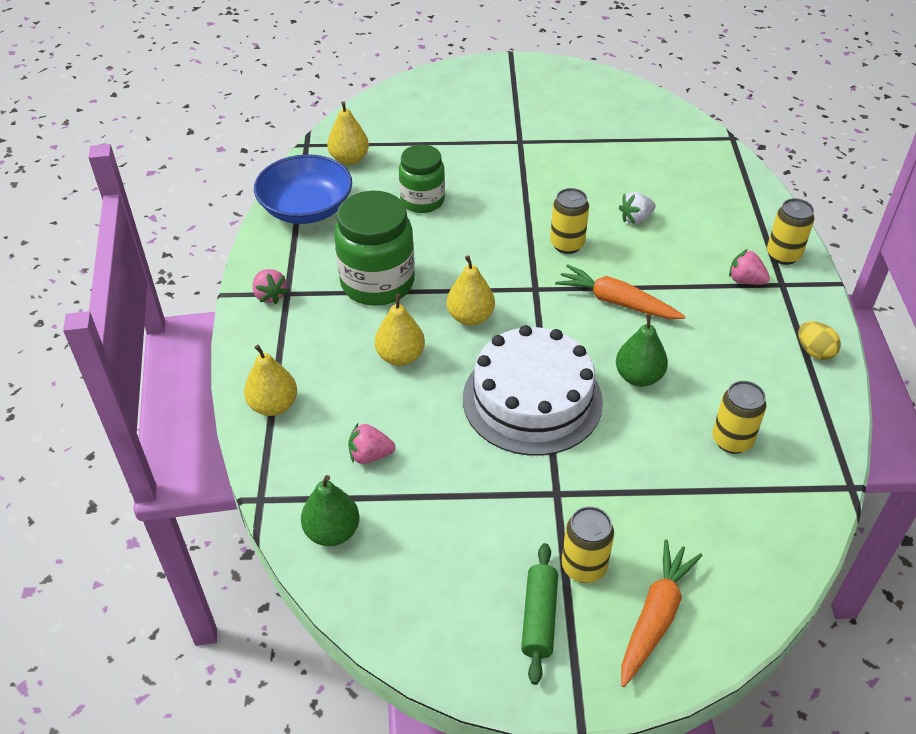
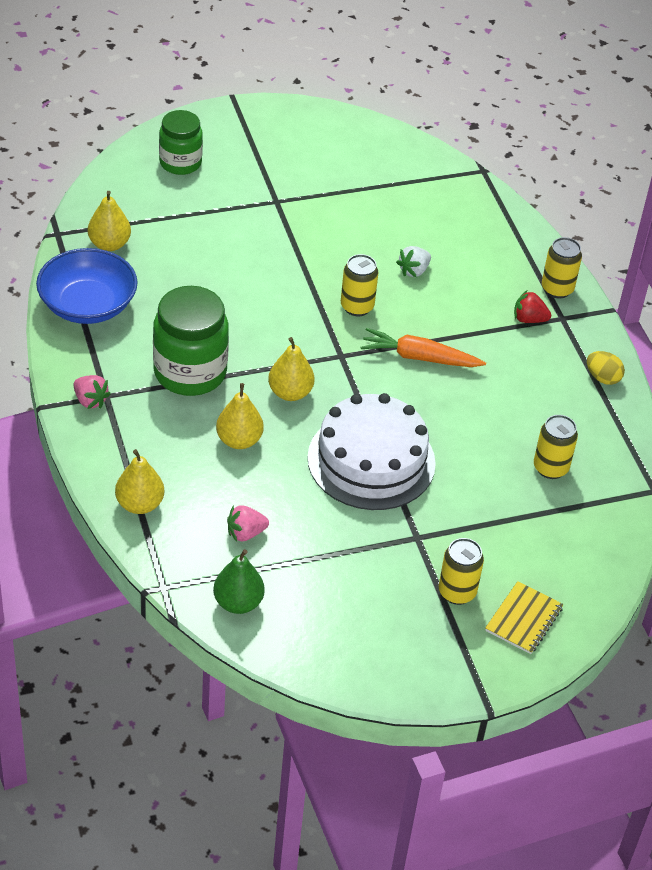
camera: 20 degrees left, 0 degrees up
green jar [399,144,445,213] -> green jar moved to [159,110,203,175]
green rolling pin [521,543,558,685] -> none
green pear [616,314,668,387] -> none
orange carrot [621,539,703,687] -> yellow notebook [485,581,563,654]
pink strawberry [729,249,770,285] -> red strawberry [514,290,551,323]

